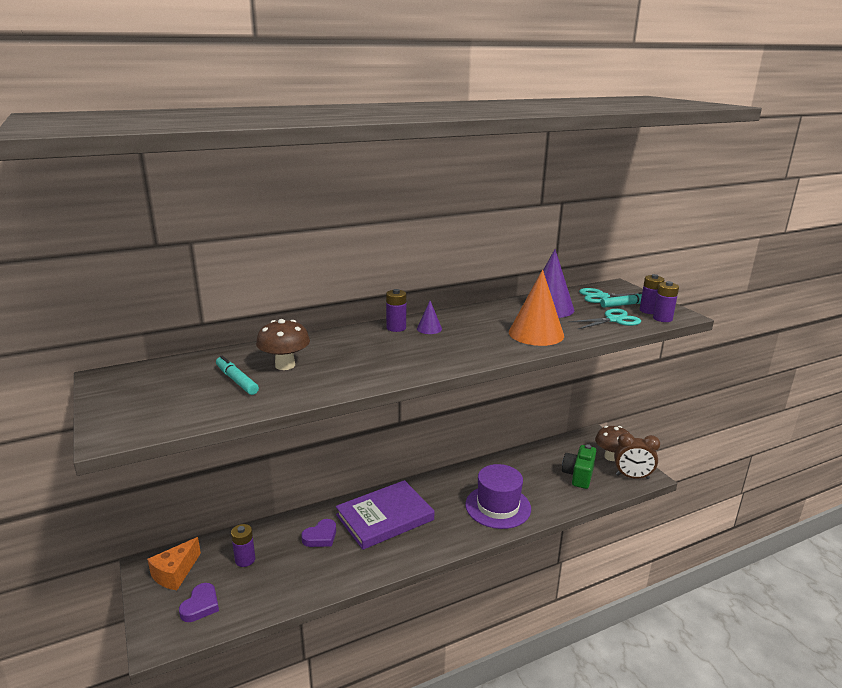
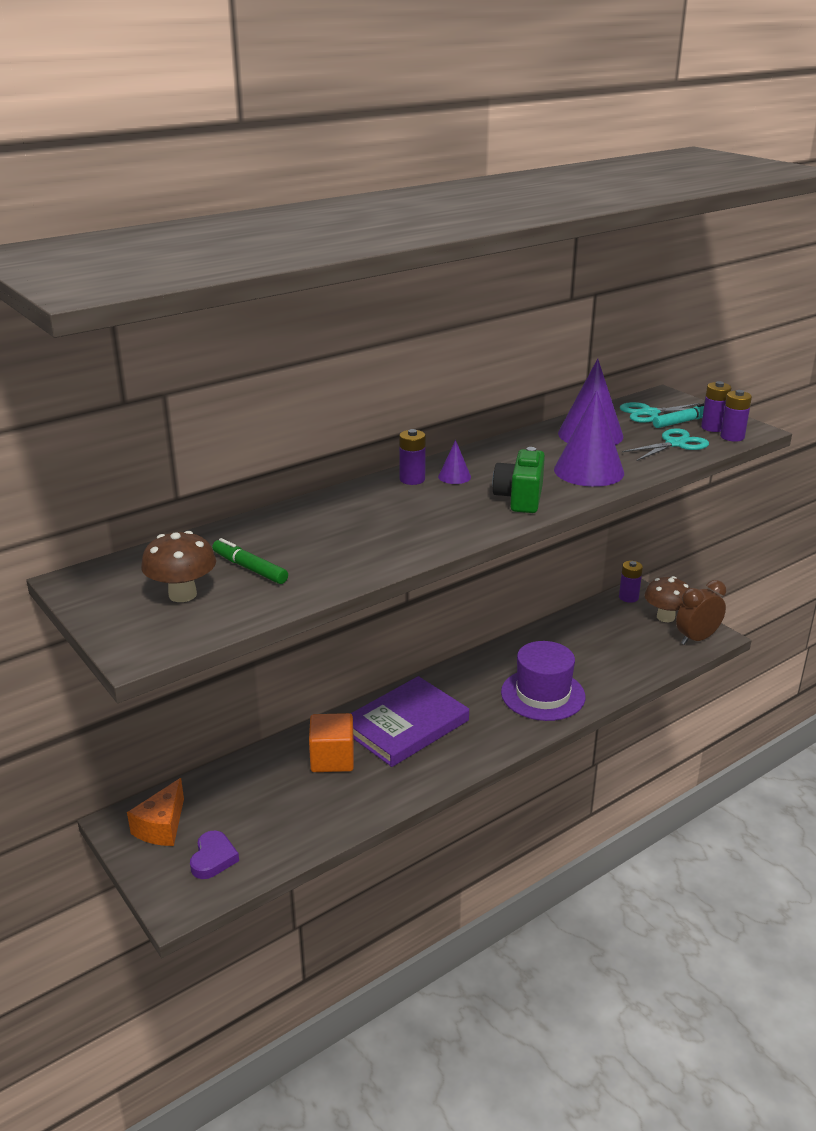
camera: 10 degrees left, 5 degrees up
turquoise marker [216,356,259,395] -> green marker [212,538,288,584]
purple battery [231,524,255,567] -> purple battery moved to [619,561,643,603]
brown mushroom [256,319,310,370] -> brown mushroom moved to [141,531,216,602]
purple heart [301,519,336,547] -> orange cube [309,713,354,772]
orange cone [509,270,564,346] -> purple cone [554,390,624,487]
green camera [562,444,596,489] -> green camera moved to [492,447,545,513]
brown clock [614,433,660,479] -> brown clock turned 150 degrees clockwise [676,580,726,645]

